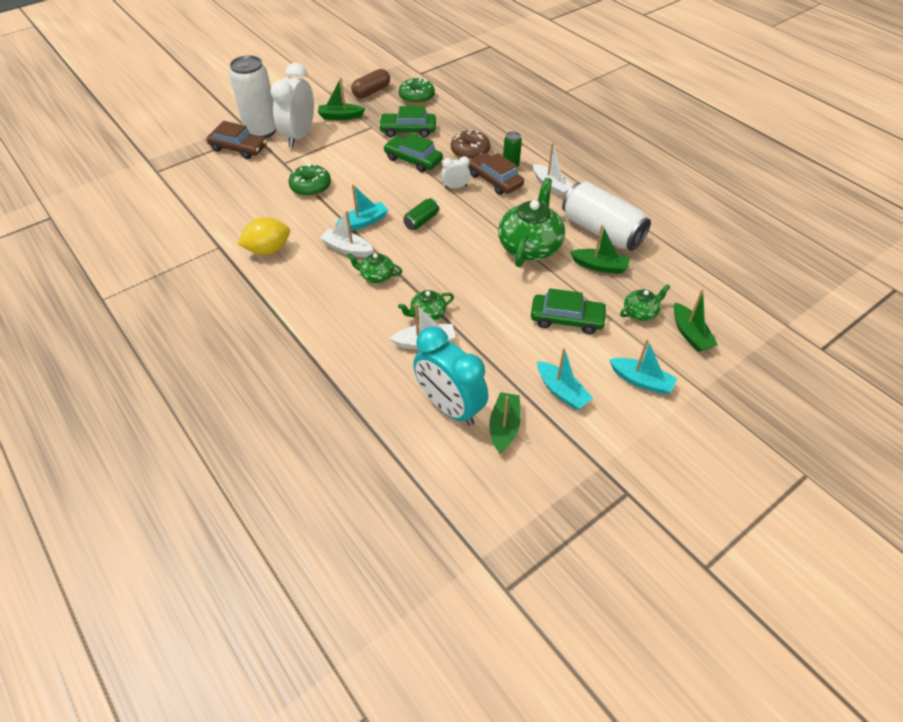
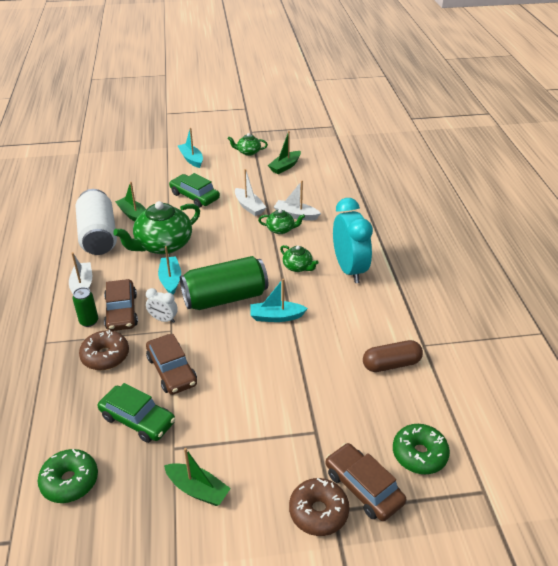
camera: 150 degrees left, 10 degrees down
white can [229,55,276,138] -> brown donut [289,478,350,536]
yellow lemon [237,217,290,255] -> none
white clock [270,63,314,147] -> none
green donut [288,164,331,197] -> green donut moved to [393,424,450,474]
white boat [320,211,373,257] -> white boat moved to [235,169,267,216]
brown capsule [351,69,390,98] -> brown capsule moved to [363,340,423,372]
green car [383,133,443,172] -> brown car [146,334,197,395]
green can [403,198,439,230] -> green can [180,256,268,310], size x2.16
turquoise clock [413,327,488,426] -> turquoise clock moved to [333,198,373,283]
turquoise boat [537,348,593,410] -> turquoise boat moved to [158,246,181,294]
green teapot [620,284,670,321] -> green teapot moved to [228,133,268,156]
green boat [674,289,718,352] -> none

